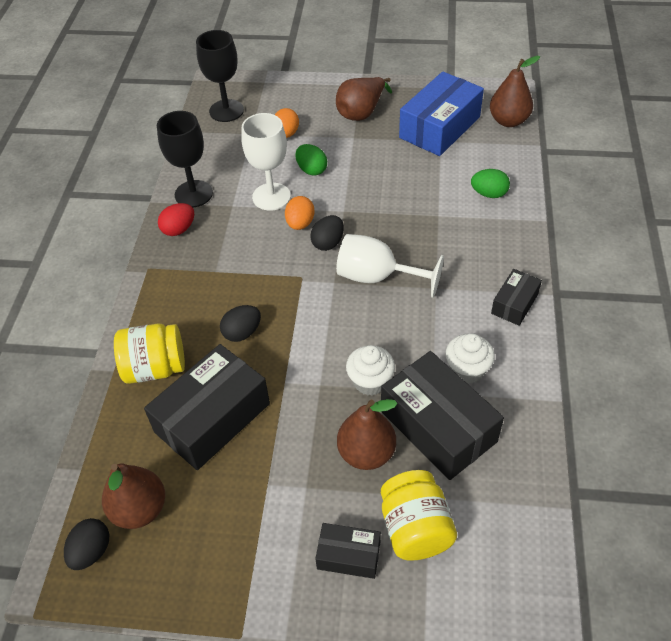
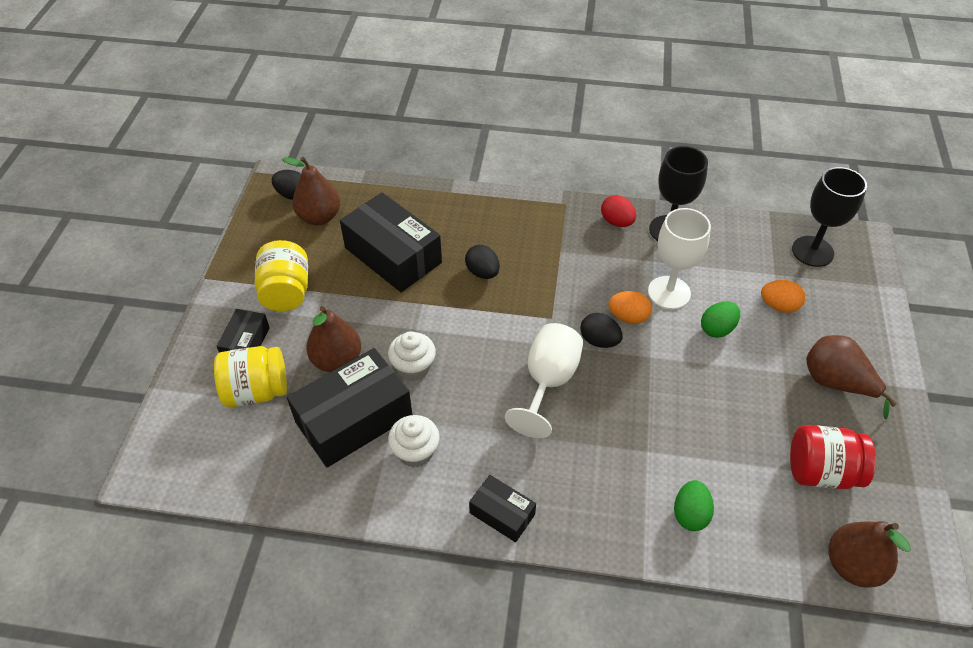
camera: 90 degrees right, 0 degrees up
yellow jar [114,324,185,384] -> yellow jar moved to [255,240,308,312]
blue box [399,71,484,156] -> red jar [790,425,876,489]

